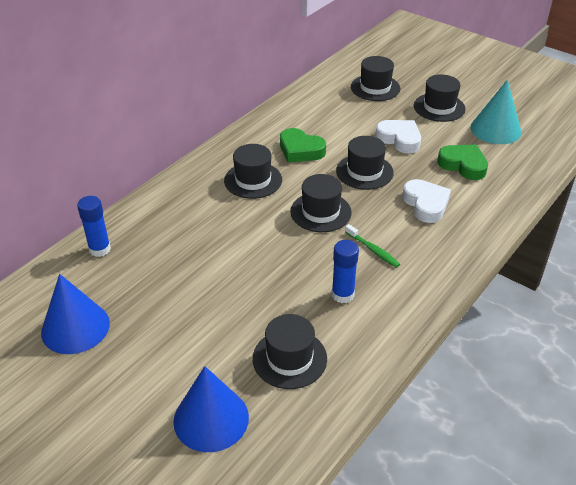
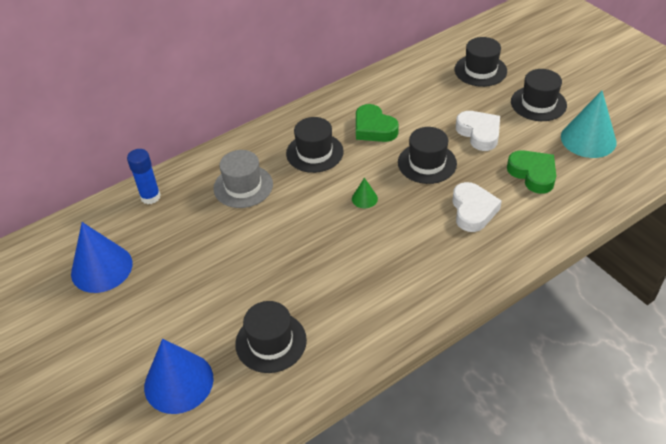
camera: 20 degrees right, 5 degrees up
black hat [290,174,352,232] -> green cone [352,178,378,208]
blue glue stick [332,240,359,303] -> none
green toothbrush [345,224,400,268] -> none
none -> grey hat [213,150,273,208]

